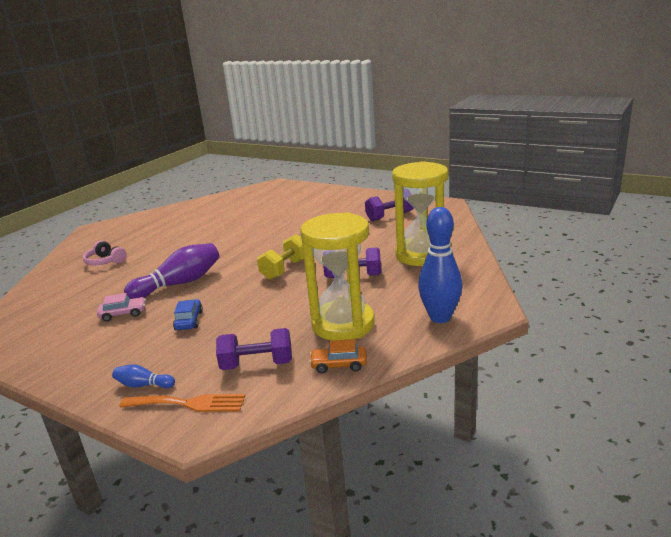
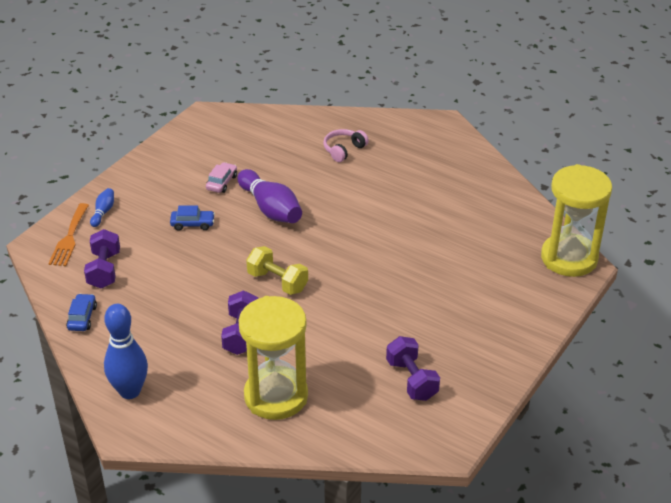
camera: 90 degrees right, 15 degrees up
pink car [97,293,146,321] -> pink car turned 150 degrees counterclockwise [206,162,237,193]
yellow hourglass [300,212,375,341] -> yellow hourglass moved to [541,164,612,277]
orange car [309,339,367,373] -> blue car [66,294,97,331]

